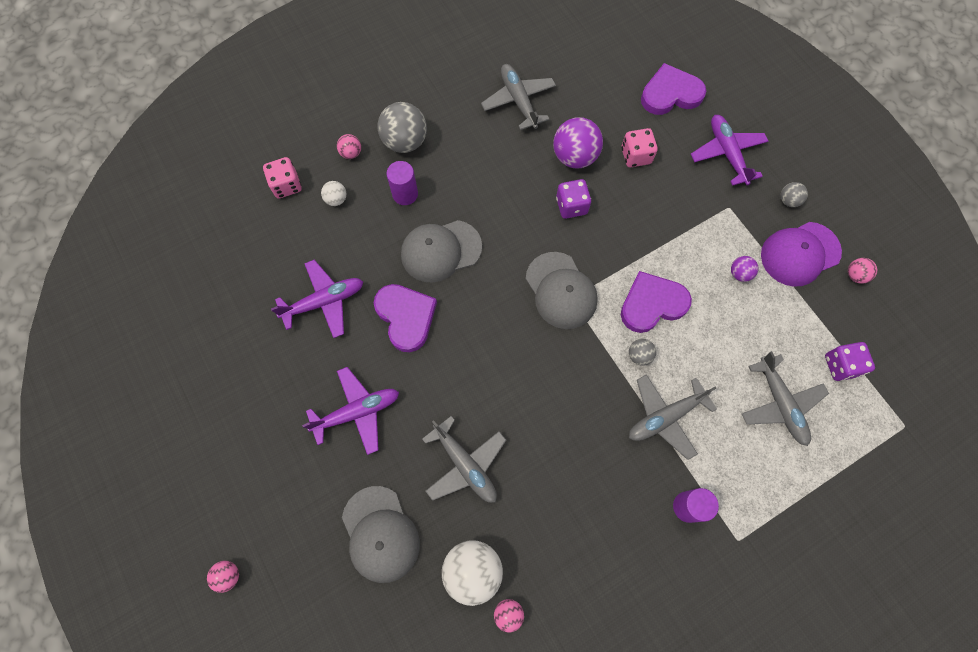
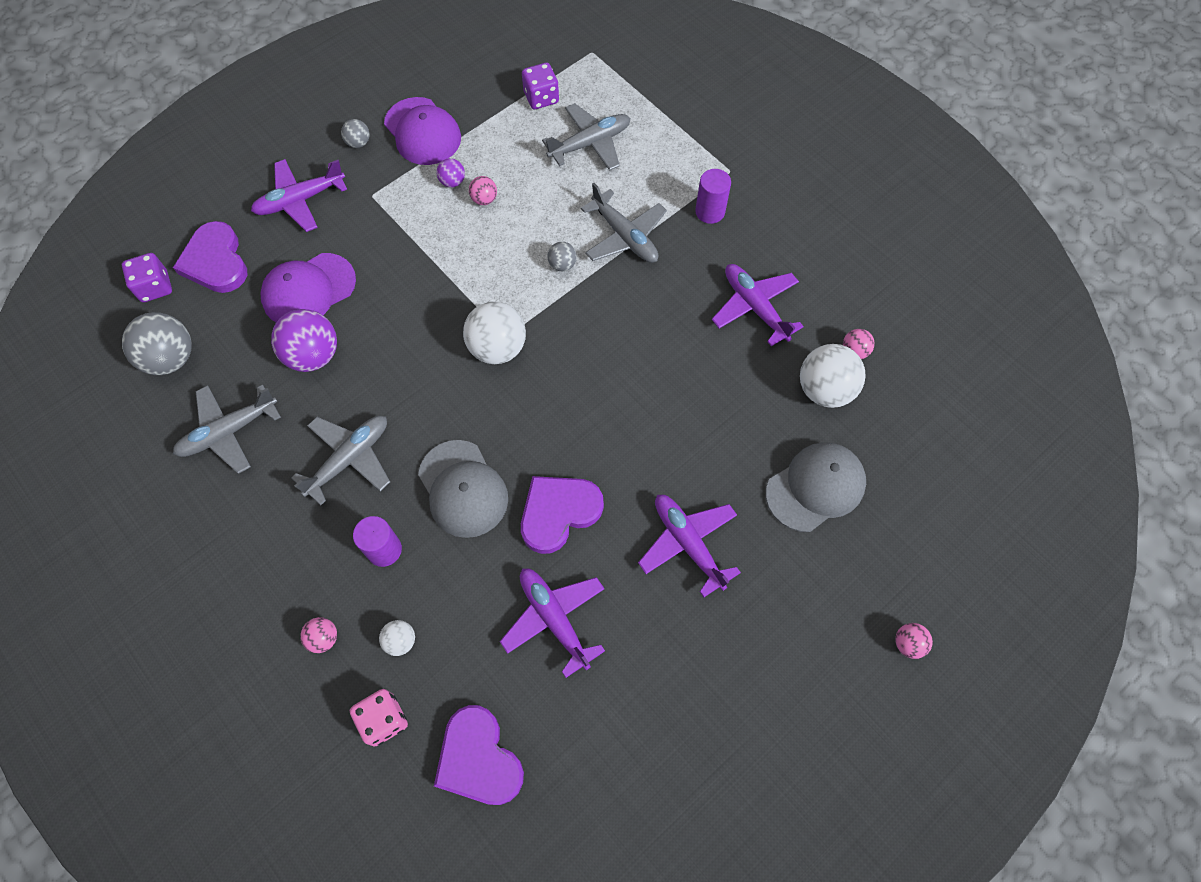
camera: 100 degrees left, 5 degrees down
grey ball [377,102,427,153] -> grey ball moved to [122,312,192,375]
grey plane [422,416,506,503] -> grey plane moved to [291,416,390,505]
grey cap [526,252,598,329] -> white ball [463,302,526,364]
purple dice [556,179,591,219] -> purple dice moved to [122,253,172,302]
pink dice [621,128,658,167] -> purple cap [261,253,356,322]
purple heart [621,271,692,333] -> purple heart moved to [434,705,524,805]
pink ball [848,258,877,284] -> pink ball moved to [469,176,497,205]
none -> purple plane [712,264,804,346]

